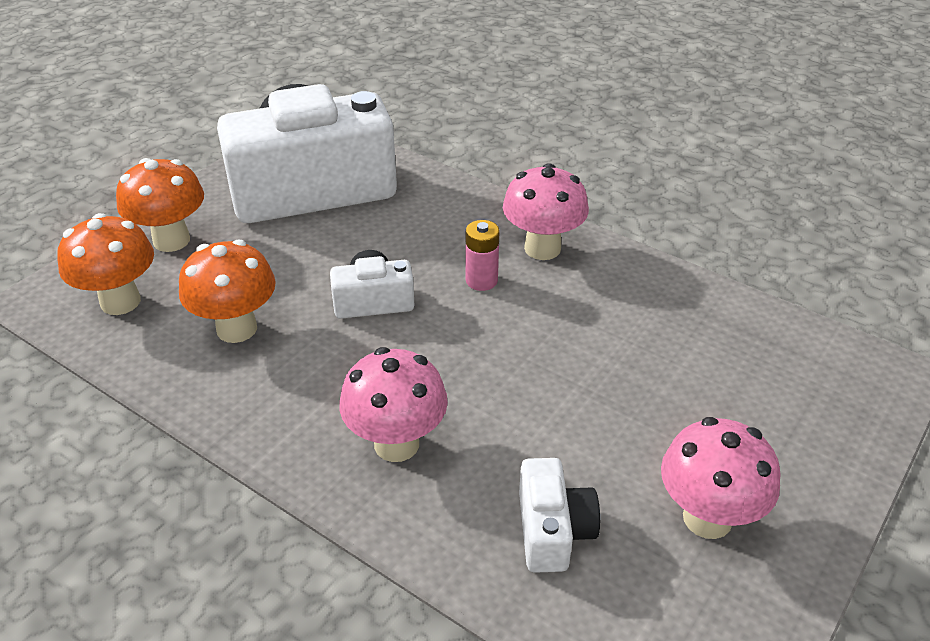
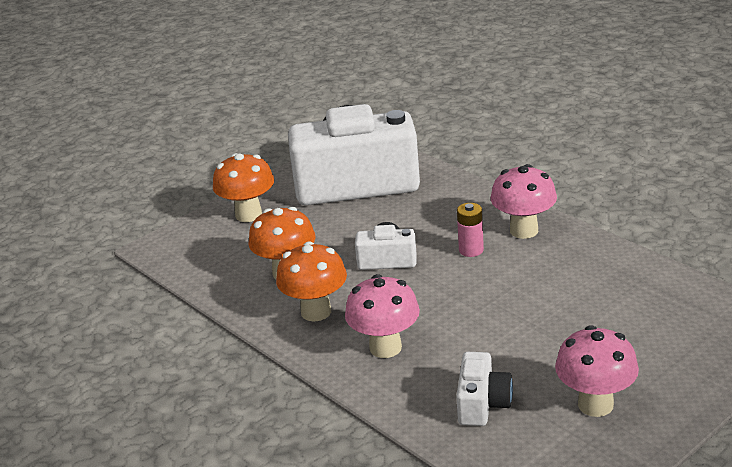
camera: 15 degrees right, 10 degrees down
orange mushroom [58,213,154,315] -> orange mushroom moved to [276,241,347,322]

